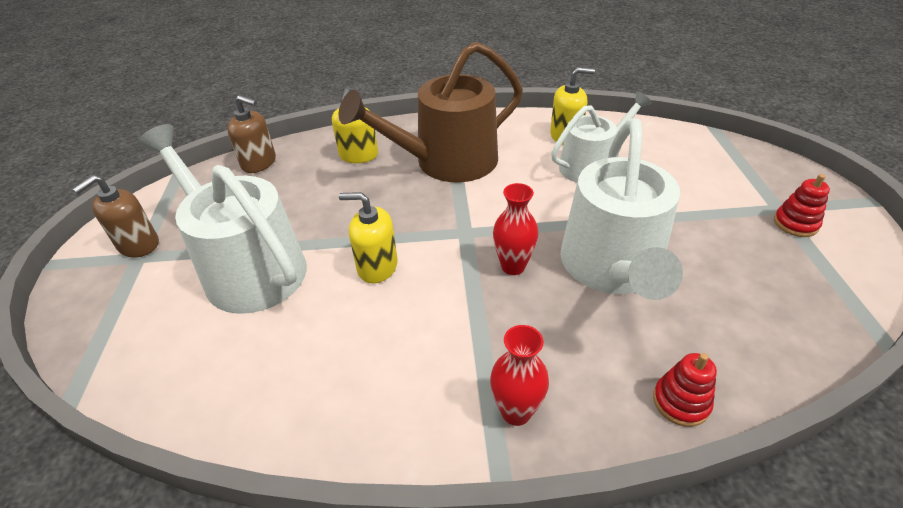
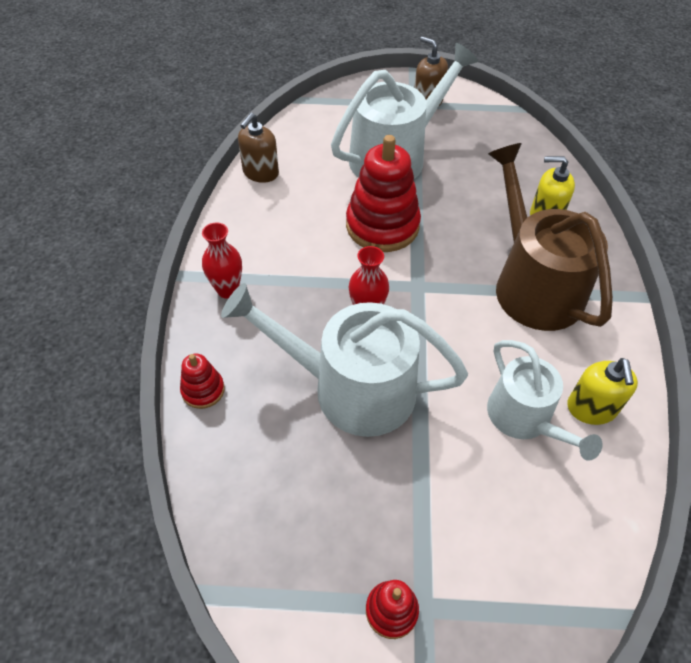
camera: 95 degrees right, 10 degrees up
brown soap dispenser [227,95,276,173] -> brown soap dispenser moved to [238,113,279,183]
yellow soap dispenser [339,192,398,283] -> red stacking toy [346,135,421,252]

